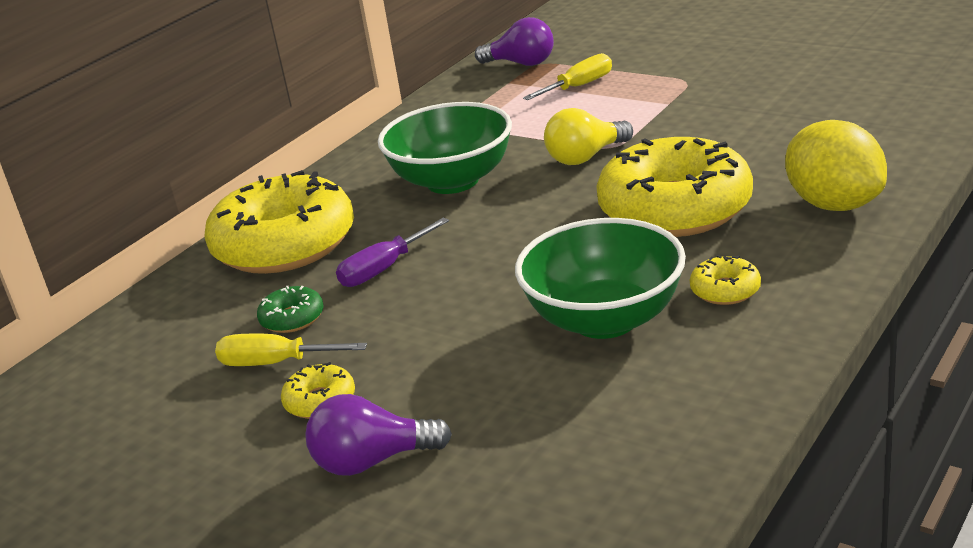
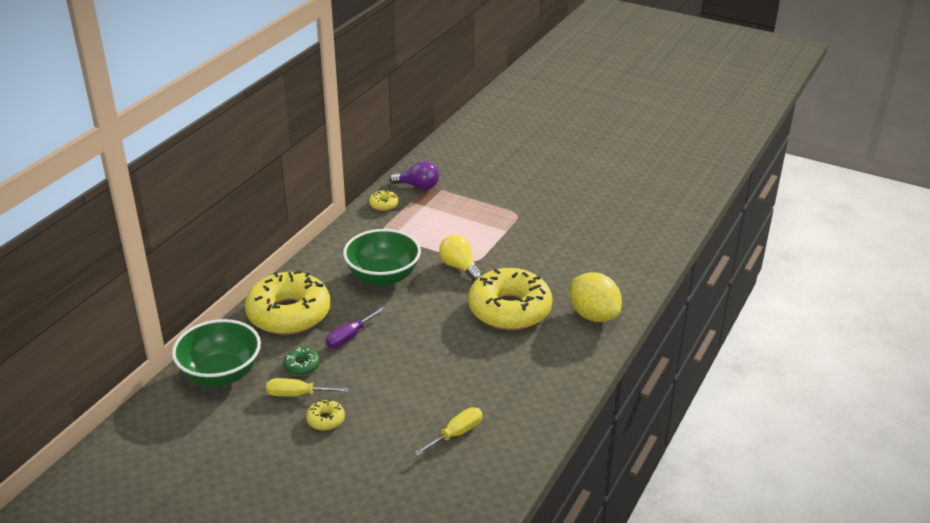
camera: 10 degrees left, 5 degrees up
purple light bulb [305,394,452,476] -> none
green bowl [515,218,686,339] -> green bowl moved to [172,319,261,387]
yellow screwdriver [523,53,612,100] -> yellow screwdriver moved to [414,407,482,456]
yellow light bulb [544,108,633,165] -> yellow light bulb turned 90 degrees clockwise [439,235,483,281]
yellow donut [690,255,761,305] -> yellow donut moved to [369,189,399,211]

